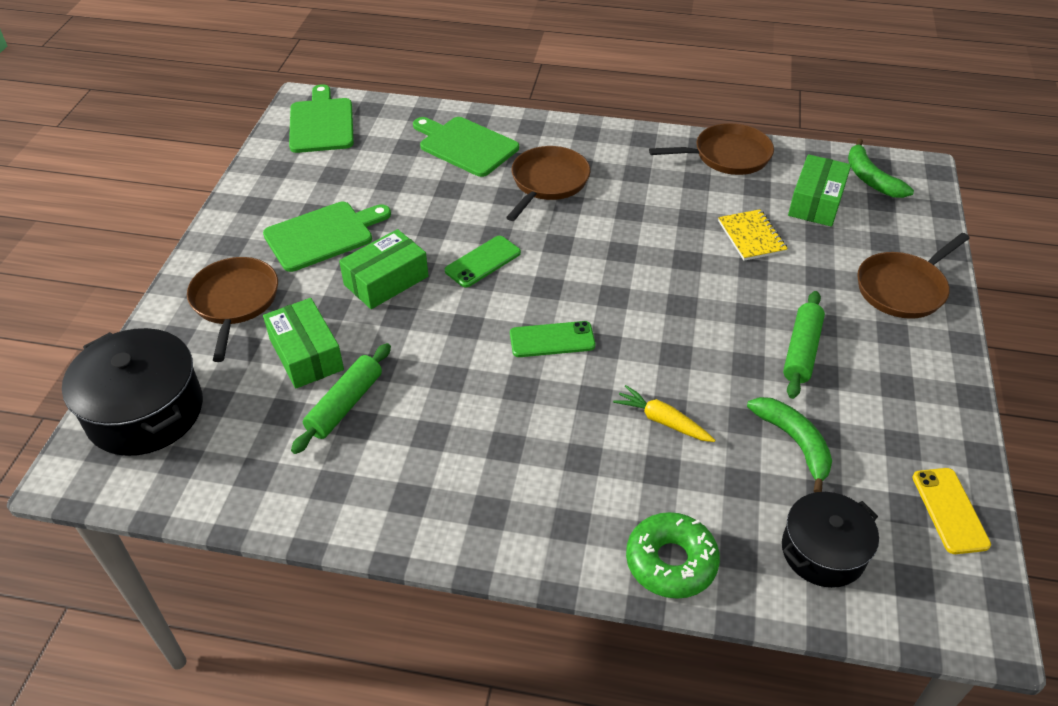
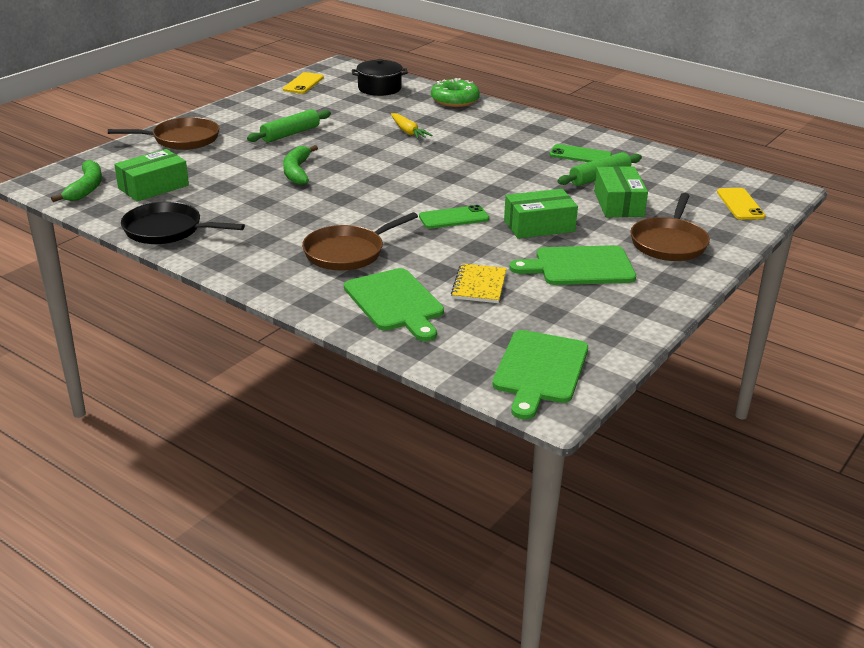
camera: 155 degrees left, 15 degrees down
black pot [62,328,203,456] -> yellow phone [717,188,765,220]
green phone [510,321,595,357] -> green phone moved to [550,144,612,162]
brown pan [649,123,774,175] -> black pan [121,202,245,244]
yellow notebook [718,209,788,261] -> yellow notebook moved to [451,263,507,303]
green banana [747,397,832,493] -> green banana moved to [283,145,318,185]

